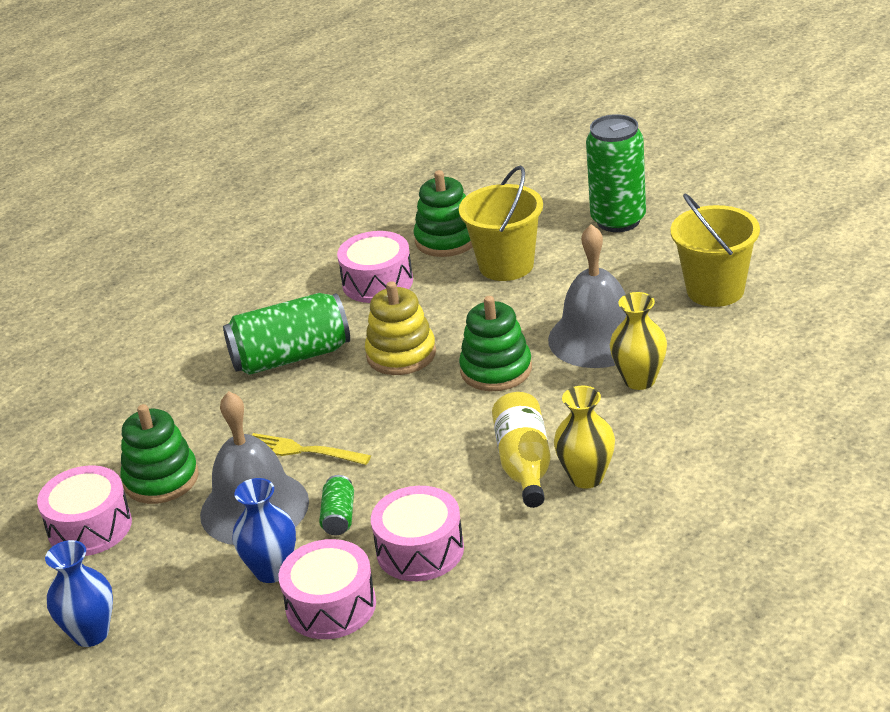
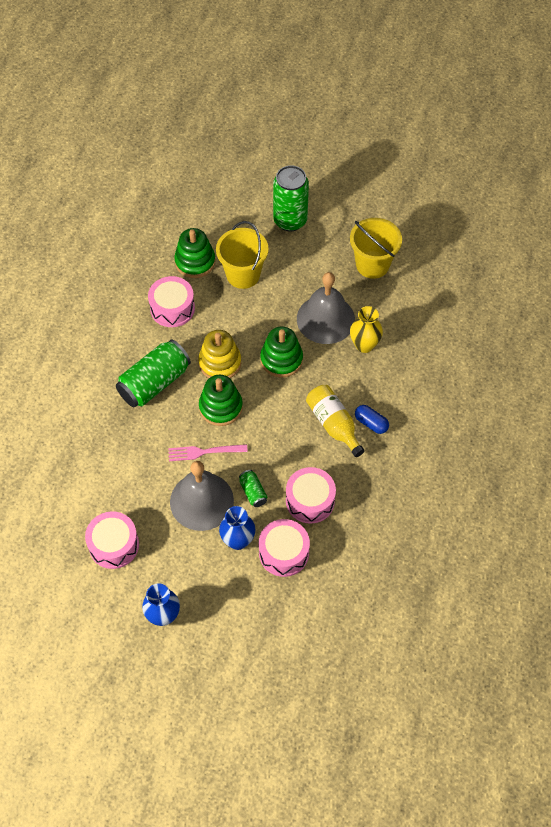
camera: 30 degrees left, 25 degrees up
green stacking toy [120,404,199,504] -> green stacking toy moved to [199,375,243,426]
yellow fork [252,433,371,465] -> pink fork [168,444,248,461]
yellow vase [554,386,615,489] -> blue capsule [355,405,389,434]

